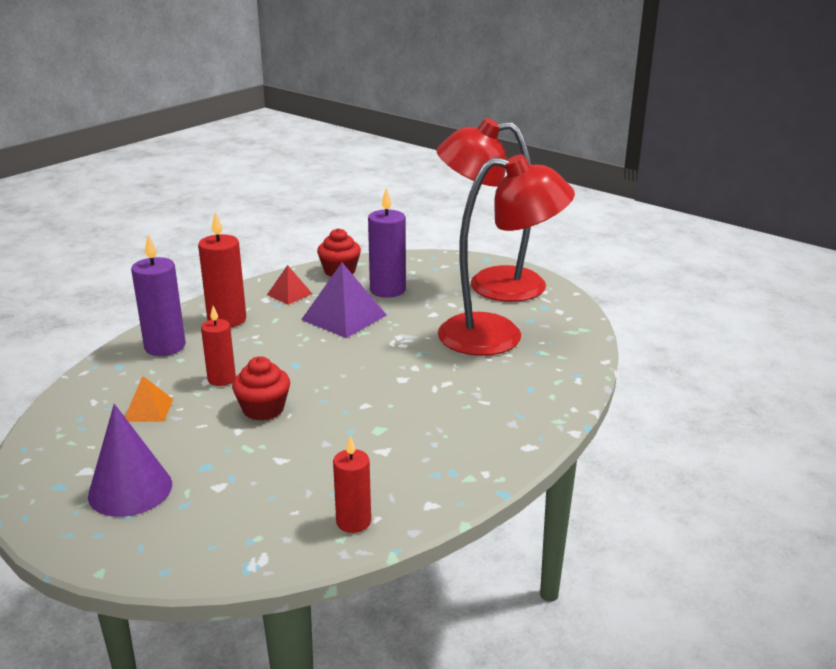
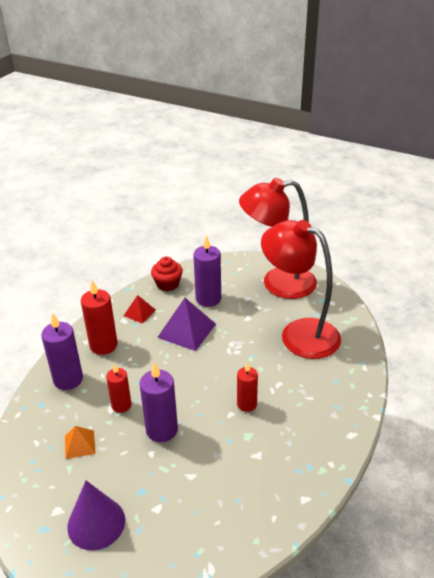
camera: 10 degrees left, 10 degrees up
red cupcake [232,356,290,421] -> purple candle [139,362,178,442]
red candle [333,436,371,533] -> red candle moved to [237,362,258,412]
red lamp [438,154,575,356] -> red lamp turned 135 degrees counterclockwise [261,220,341,359]

